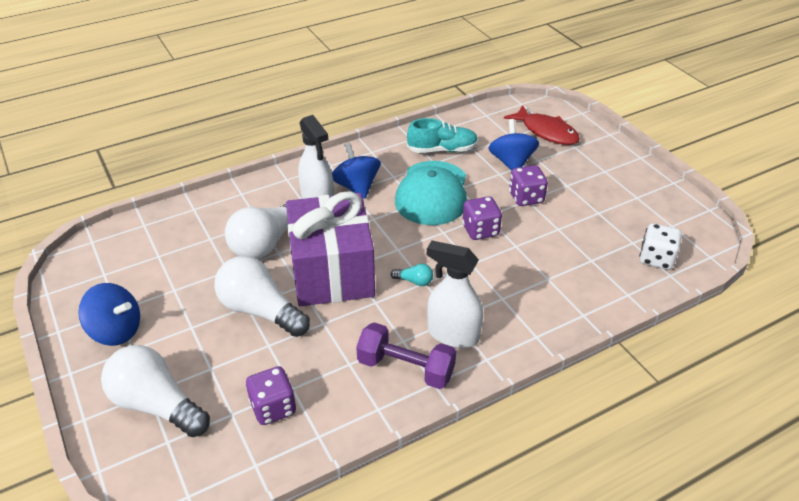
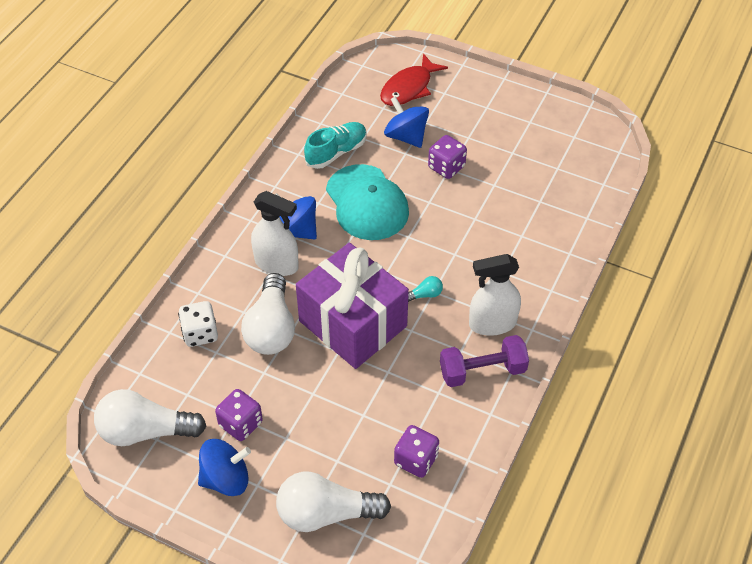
camera: 35 degrees left, 10 degrees up
white light bulb [214,256,310,337] -> white light bulb moved to [94,389,206,446]
purple dice [462,196,502,240] -> purple dice moved to [215,389,263,441]
red fish [504,105,580,145] -> red fish turned 120 degrees clockwise [380,53,448,106]
white dice [639,223,682,270] -> white dice moved to [178,301,218,347]

